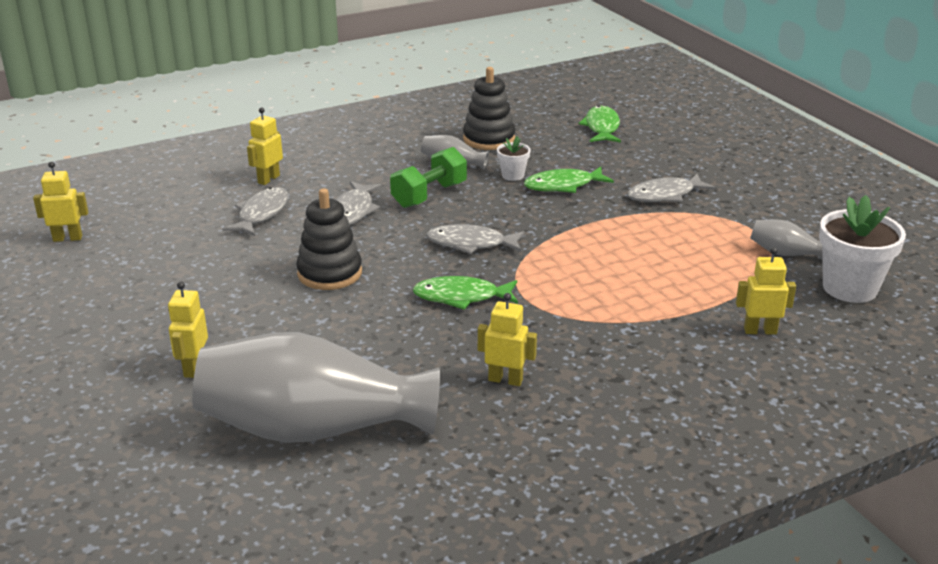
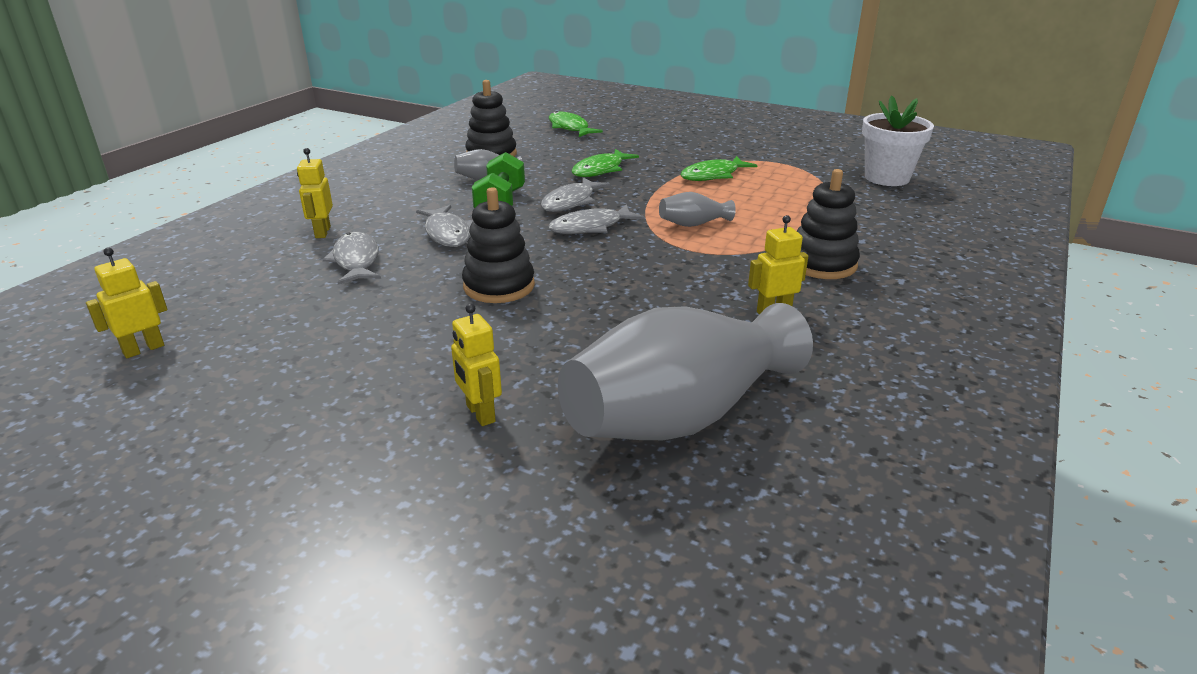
camera: 35 degrees left, 0 degrees up
green fish [413,276,518,310] -> green fish moved to [681,156,757,181]
white flower pot [497,136,531,181] -> none
grey fish [627,174,716,202] -> grey fish moved to [541,177,610,212]
yellow robot [736,247,796,335] -> none
grey vase [750,220,822,259] -> grey vase moved to [659,192,736,227]
none -> black stacking toy [797,169,860,279]

